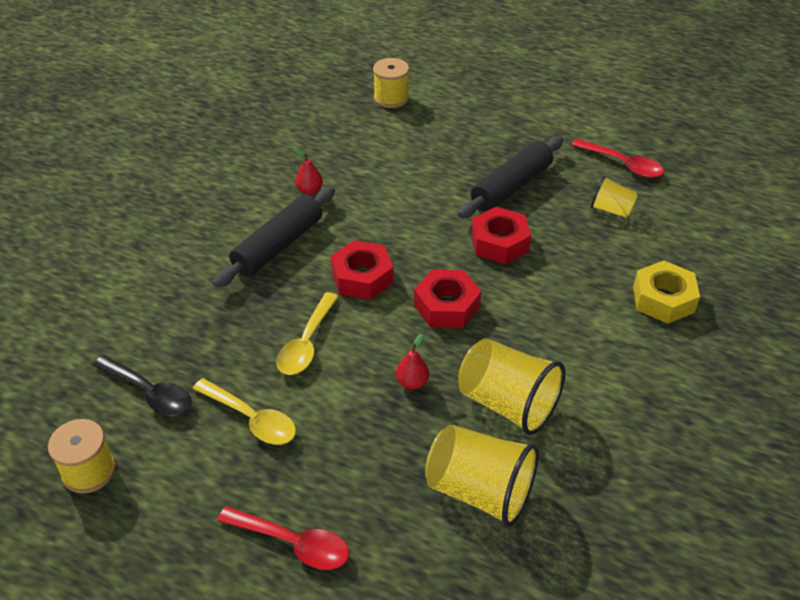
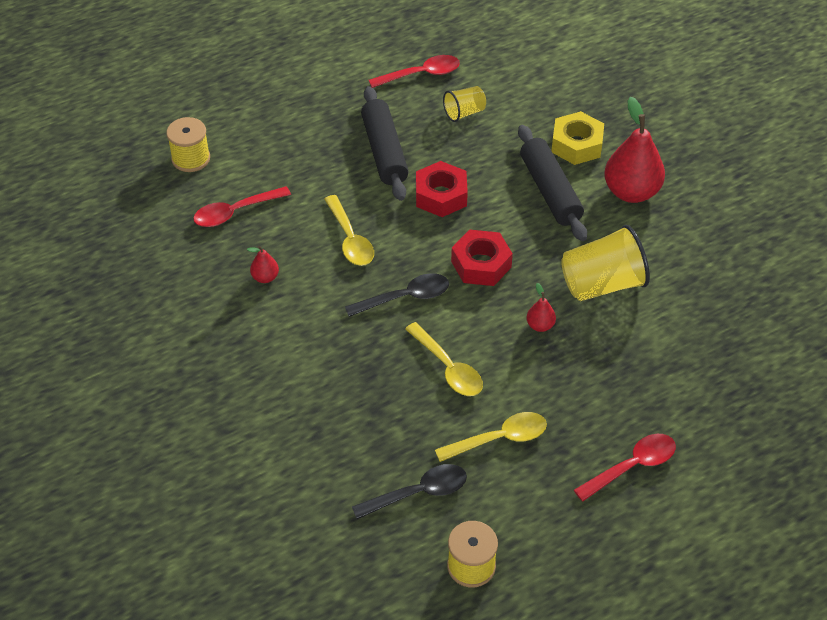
camera: 55 degrees left, 5 degrees up
black rolling pin [213,187,335,288] -> black rolling pin moved to [518,125,587,241]
red nut [331,240,393,300] -> black spoon [345,273,449,317]
yellow cup [425,425,539,527] -> none
none -> red spoon [193,186,291,227]
none -> yellow spoon [324,195,374,266]
none -> red pear [604,97,665,203]

